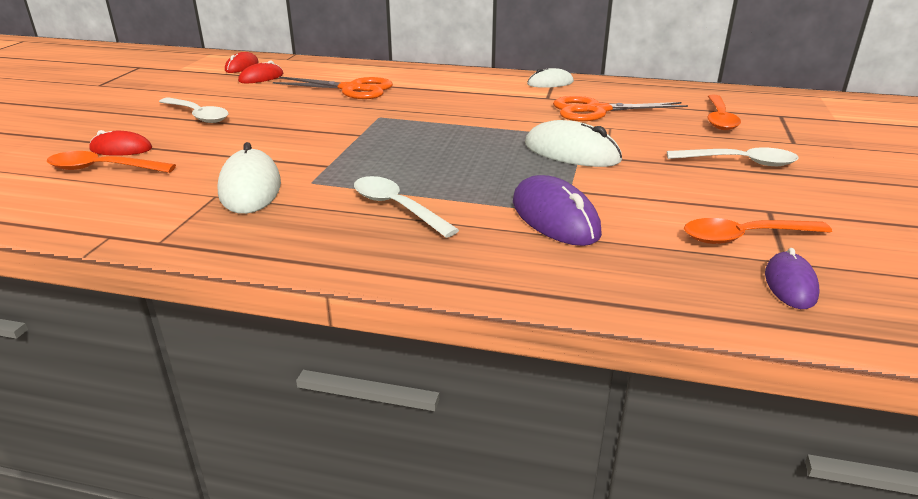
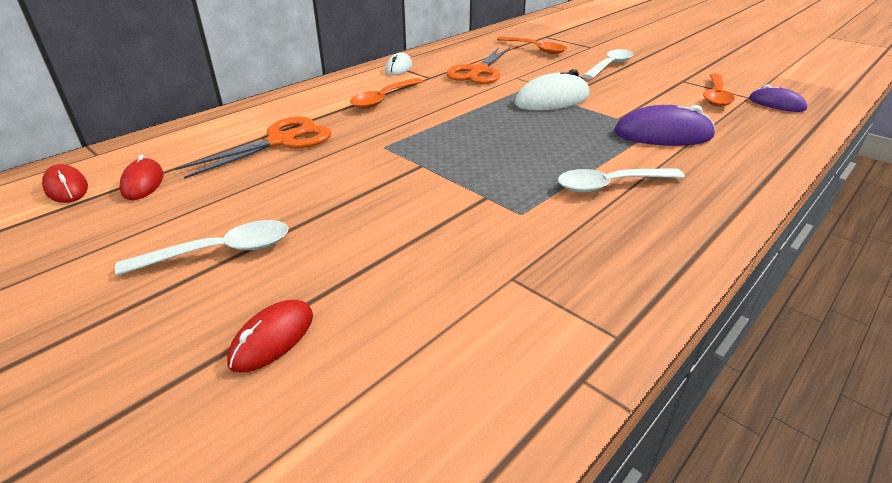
camera: 60 degrees left, 5 degrees up
orange spoon [47,151,176,173] -> orange spoon moved to [350,78,423,109]
white mouse [217,142,281,214] -> none

